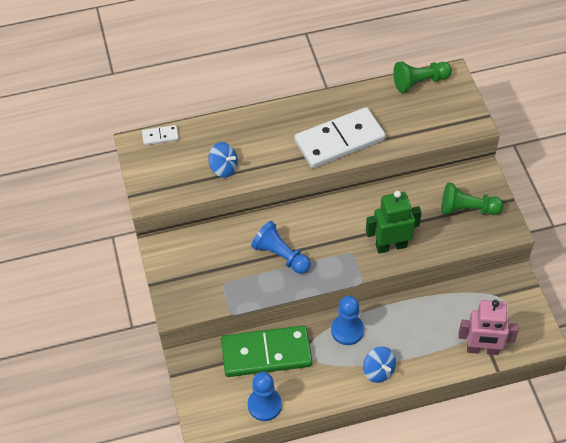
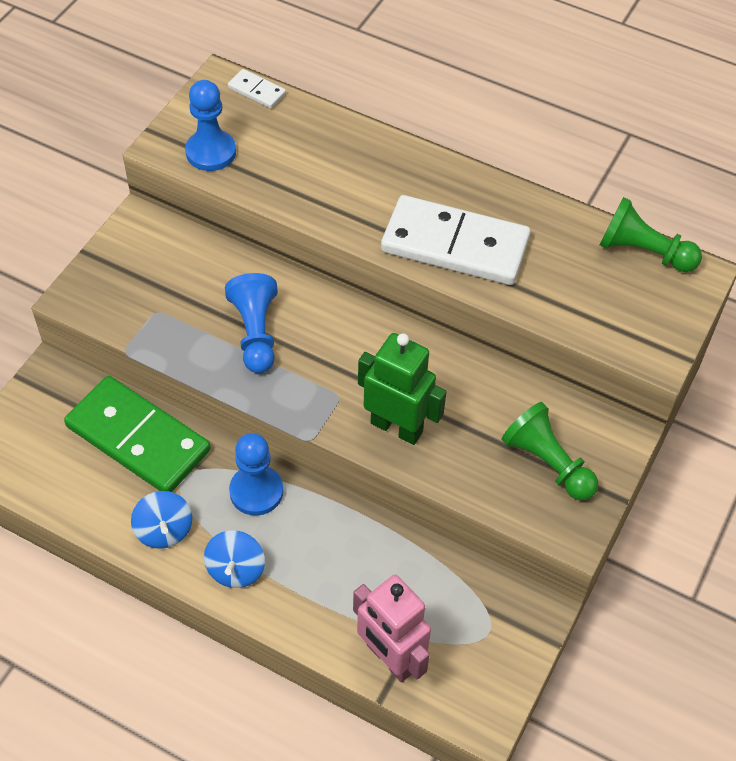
camera: 40 degrees right, 0 degrees up
blue spinning top [208,142,238,178] -> blue spinning top moved to [131,491,192,549]
blue pawn [248,372,282,421] -> blue pawn moved to [185,80,236,171]

